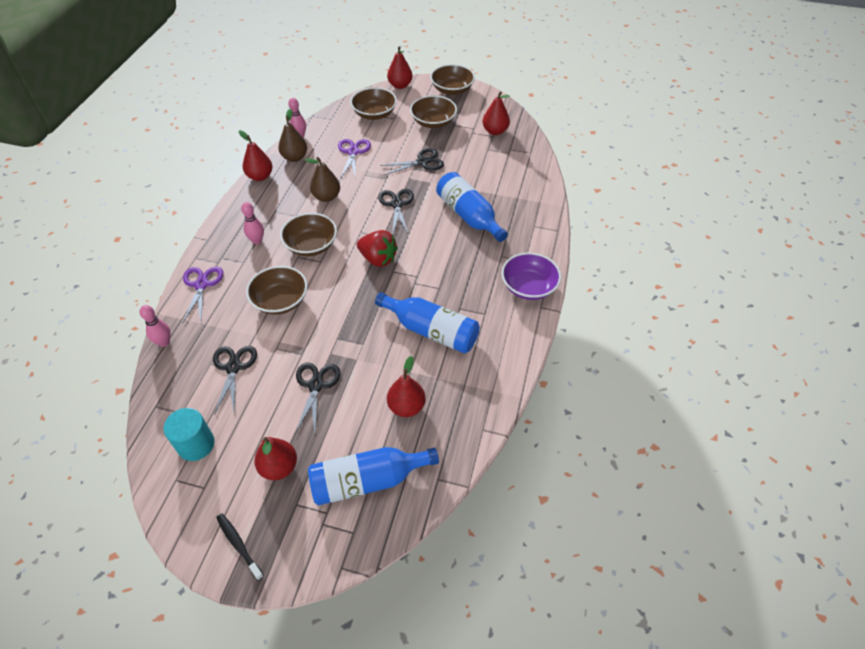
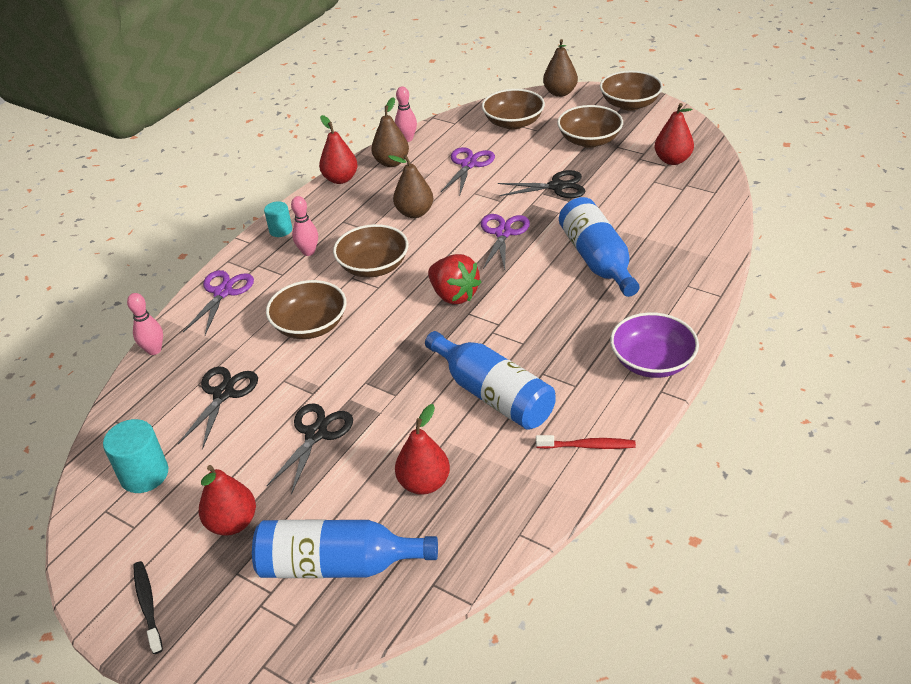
camera: 20 degrees right, 10 degrees down
black scissors [378,189,414,235] -> purple scissors [481,214,530,270]
red pear [387,47,413,89] -> brown pear [543,39,578,97]
none -> turquoise cylinder [264,201,292,237]
none -> red toothbrush [536,435,636,449]

